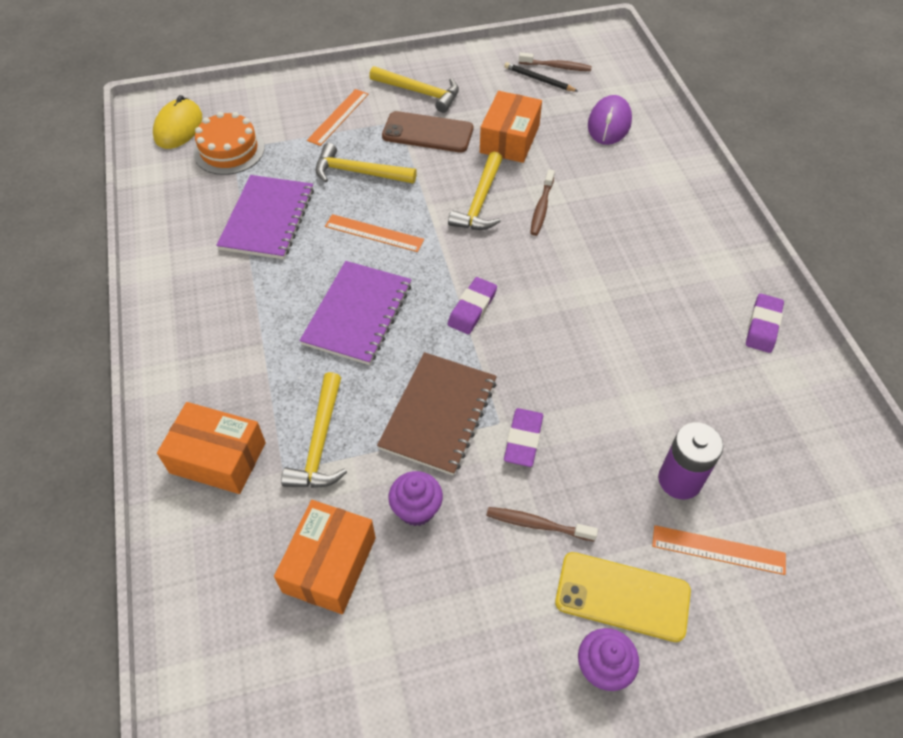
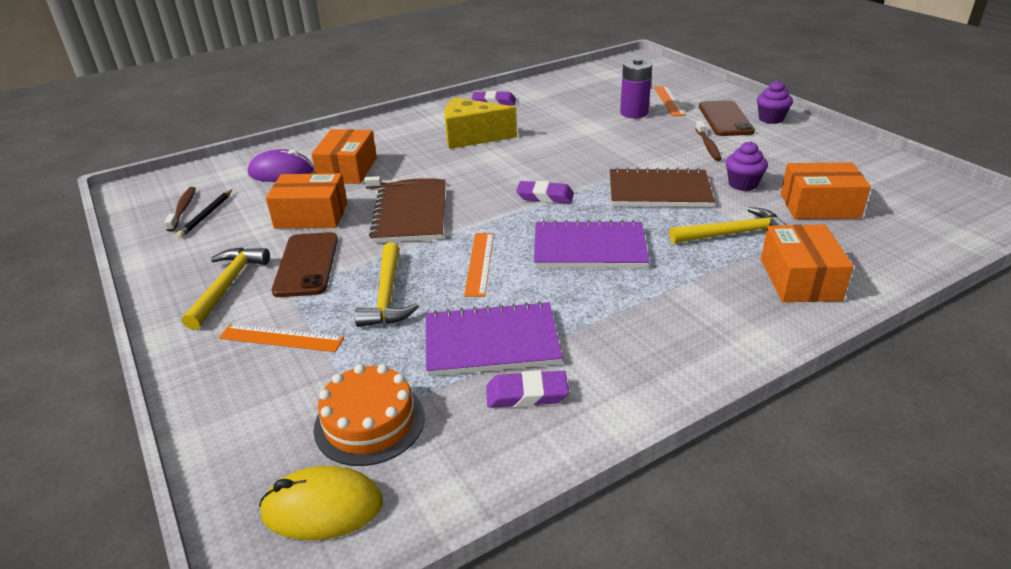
camera: 105 degrees left, 20 degrees down
yellow hammer [448,152,502,230] -> brown notebook [369,183,445,243]
purple eraser [504,408,543,467] -> purple eraser moved to [486,370,569,408]
yellow phone [555,552,691,642] -> brown phone [699,100,755,136]
none -> orange box [311,129,377,184]
none -> yellow cheese [444,97,517,149]

